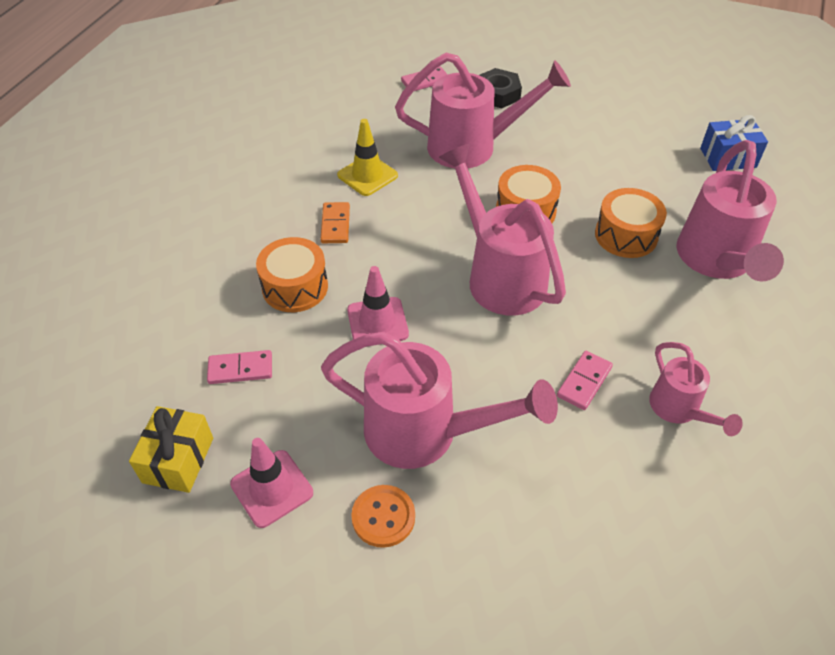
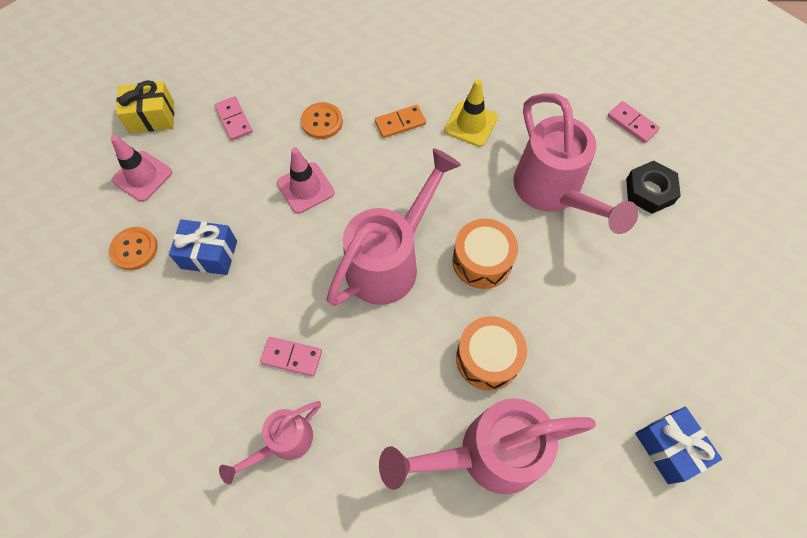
camera: 70 degrees right, 15 degrees up
orange drum [256,237,328,312] -> orange button [301,102,343,139]
pink watering can [321,332,558,469] -> blue gift [169,219,237,275]

